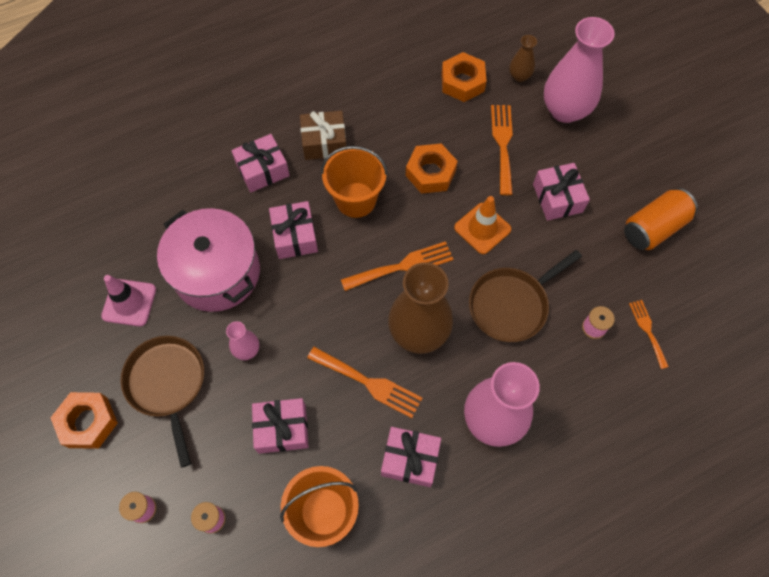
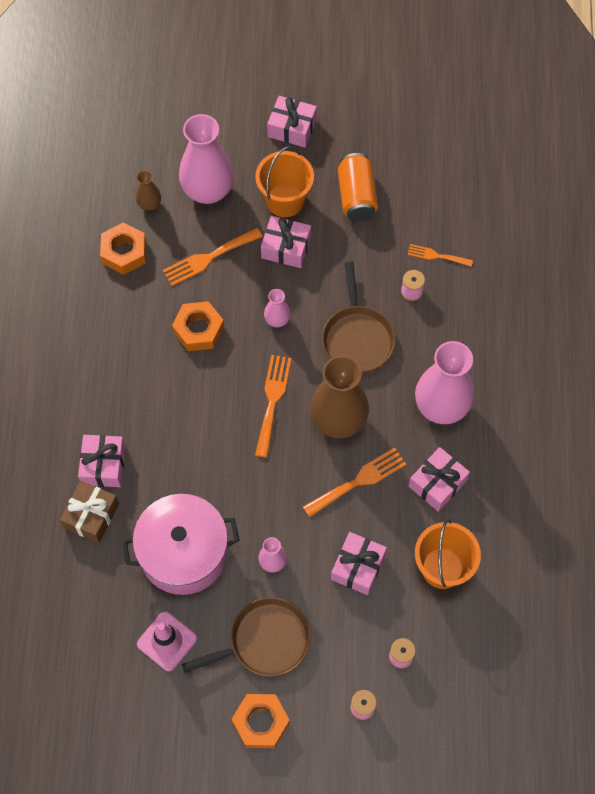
camera: 60 degrees left, 0 degrees up
brown pan [121,336,204,468] -> brown pan turned 150 degrees clockwise [182,597,311,677]
pink gift [269,201,318,259] -> pink gift moved to [267,96,317,148]
brown gift [300,111,346,160] -> brown gift moved to [60,481,119,543]
orange bucket [321,146,388,218] -> orange bucket moved to [255,146,314,217]
orange traffic cone [454,196,511,254] -> pink vase [264,289,290,327]
orange fork [491,105,513,195] -> orange fork turned 60 degrees counterclockwise [163,228,263,286]

